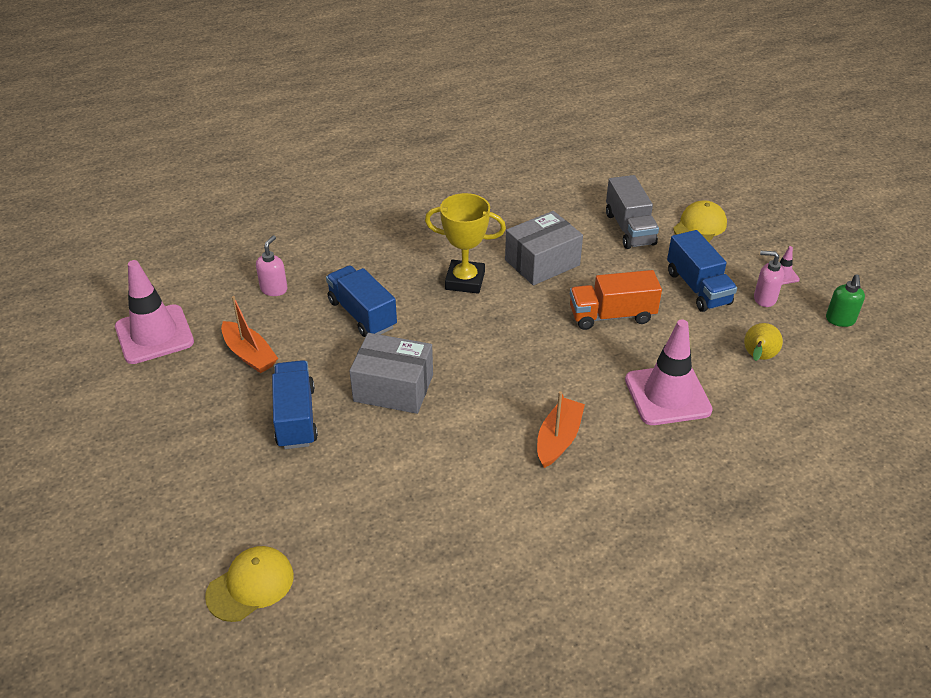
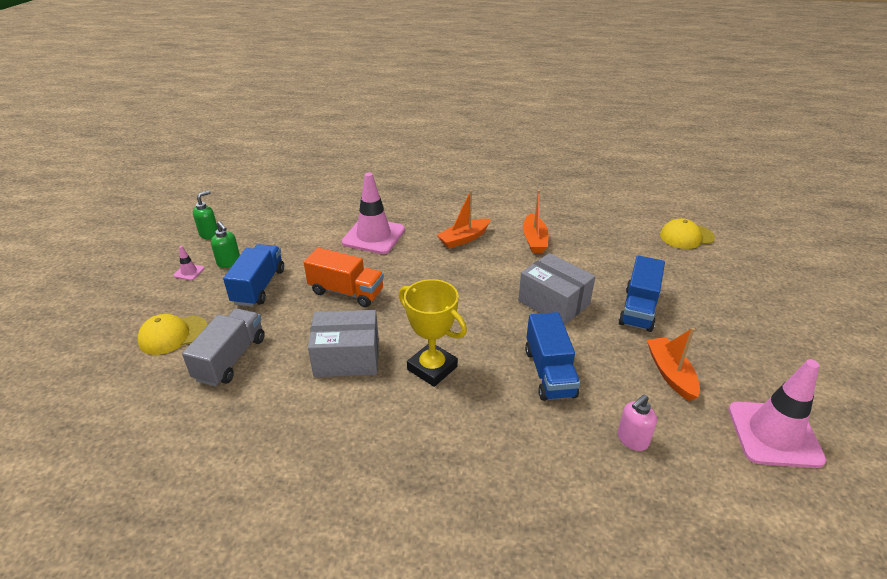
camera: 150 degrees left, 5 degrees down
yellow pear [744,323,783,361] -> none
pink soap dispenser [754,251,784,307] -> green soap dispenser [211,221,240,268]
none -> orange boat [523,190,548,253]

